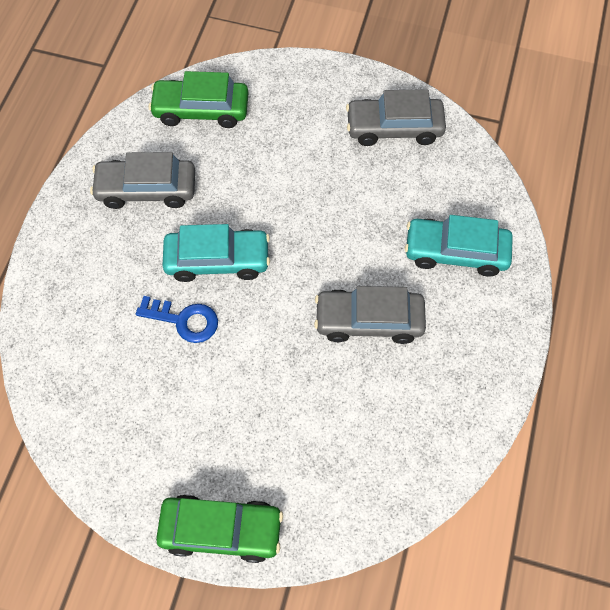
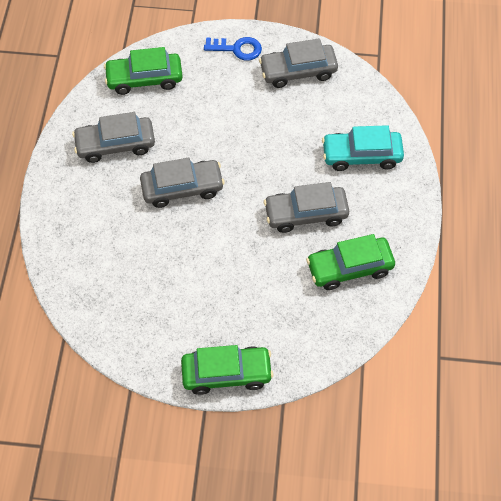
camera: 10 degrees left, 5 degrees down
blue key [136,296,218,343] -> blue key moved to [204,37,262,61]
turquoise car [162,224,270,282] -> grey car [140,158,225,208]
none -> green car [306,234,395,290]

